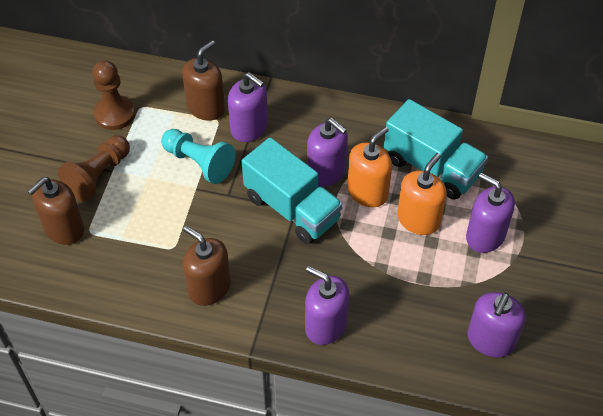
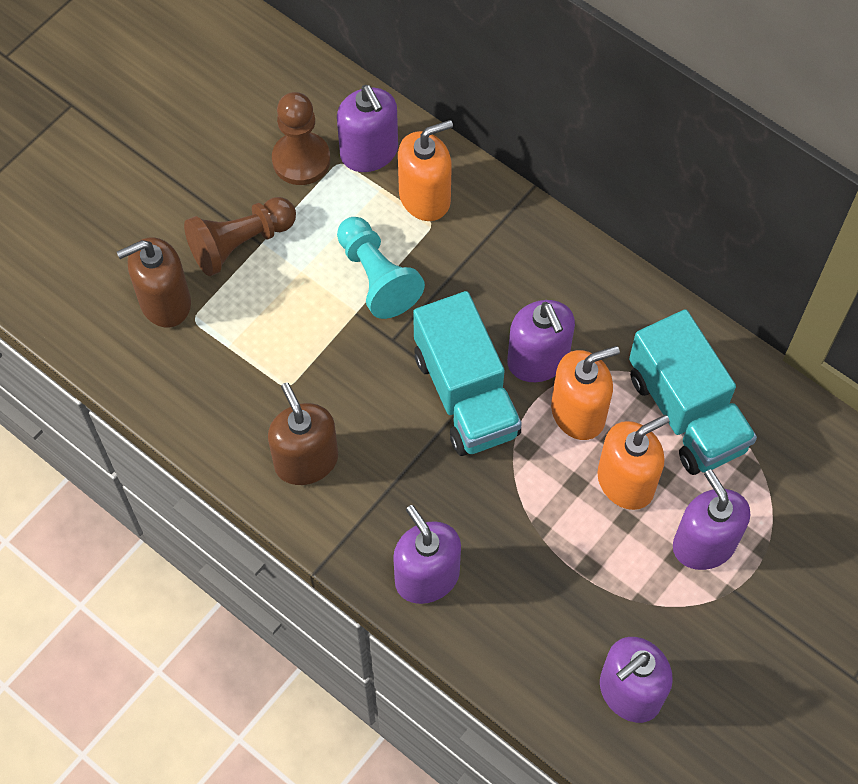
camera: 25 degrees right, 10 degrees up
brown soap dispenser [182,40,225,121] -> orange soap dispenser [398,120,453,221]
purple soap dispenser [228,72,268,142] -> purple soap dispenser moved to [337,85,398,172]

